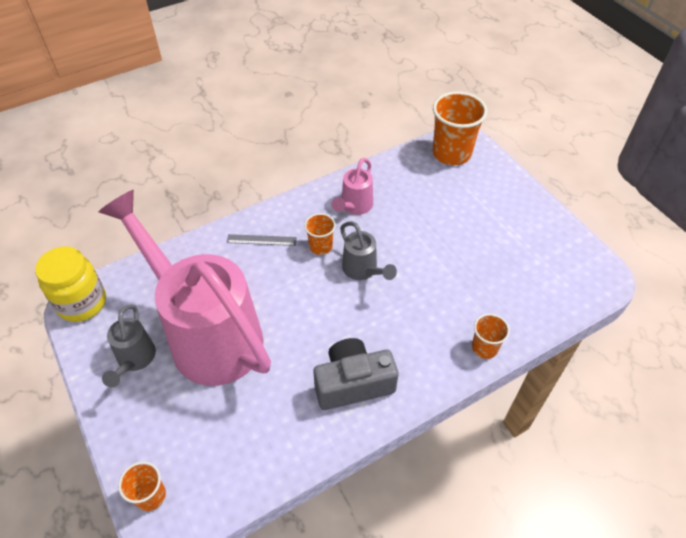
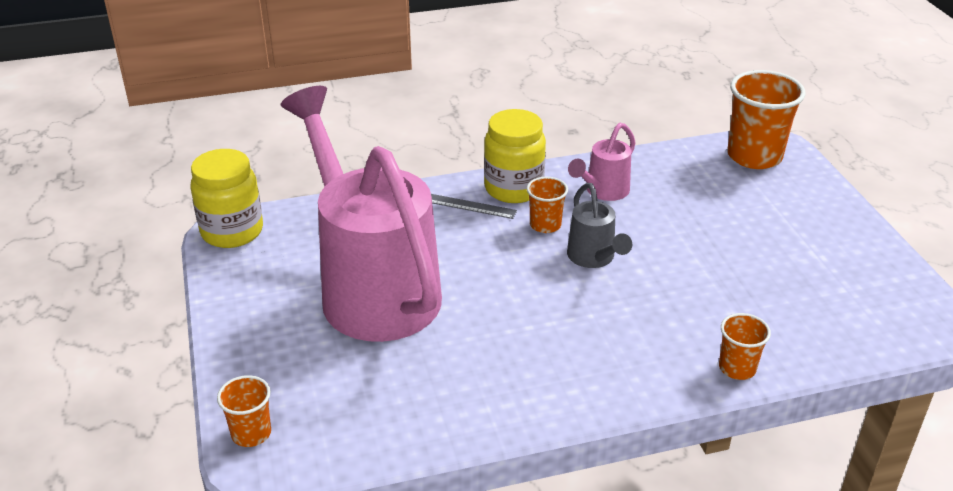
camera: 15 degrees right, 15 degrees down
grey watering can [102,304,156,387] -> none
grey camera [313,338,398,410] -> none
none -> yellow jar [484,109,546,203]

